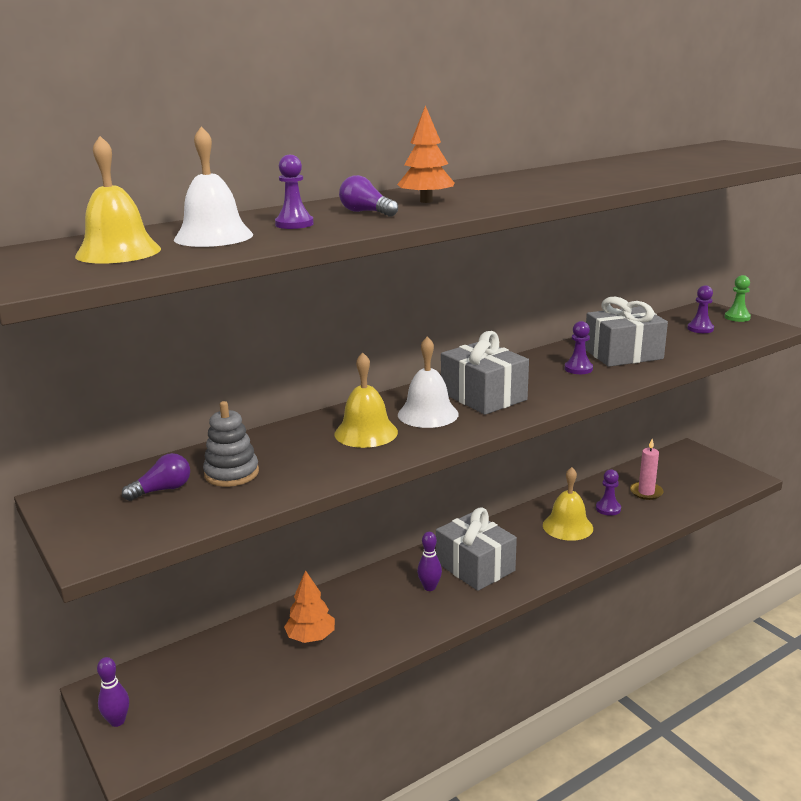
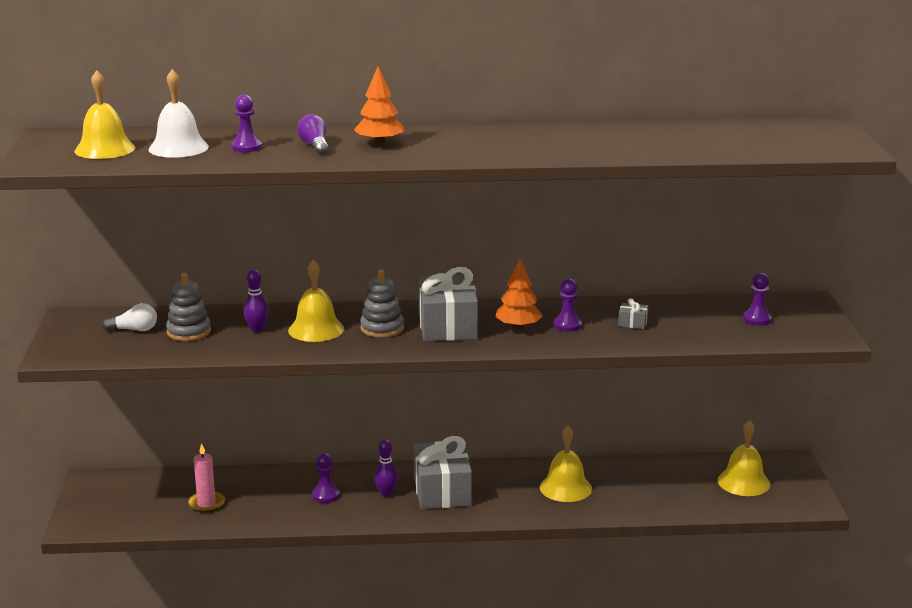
camera: 30 degrees right, 0 degrees up
purple bowling pin [97,657,129,727] -> purple bowling pin moved to [244,269,268,333]
purple light bulb [122,453,190,501] -> white light bulb [102,303,157,331]
orange tree [284,570,335,643] -> orange tree moved to [495,258,542,330]
white bell [398,337,459,428] -> grey stacking toy [360,270,404,338]
grey gift [585,297,668,367] -> grey gift [618,298,648,329], size x0.41
purple pawn [596,469,621,516] -> purple pawn moved to [312,453,339,503]
pink candle [630,439,664,500] -> pink candle moved to [188,443,225,513]
green pawn [725,275,751,322] -> none
none -> yellow bell [718,420,770,496]

